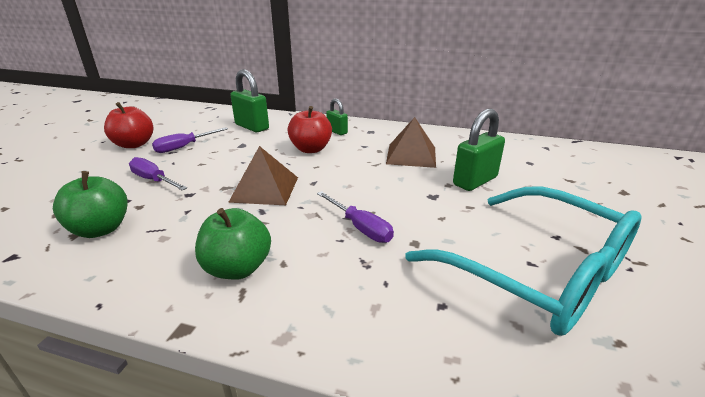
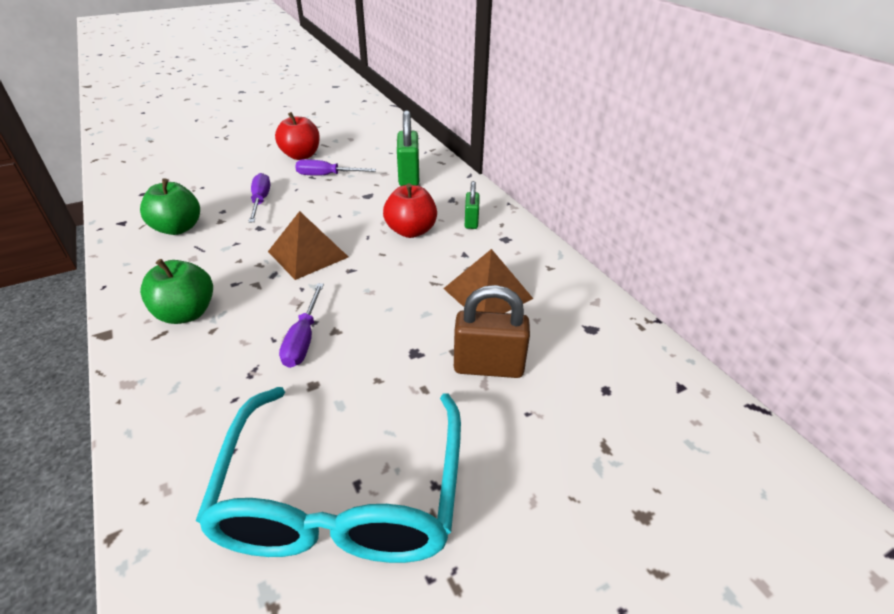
camera: 45 degrees right, 10 degrees up
green padlock [453,109,505,191] -> brown padlock [454,285,530,378]

